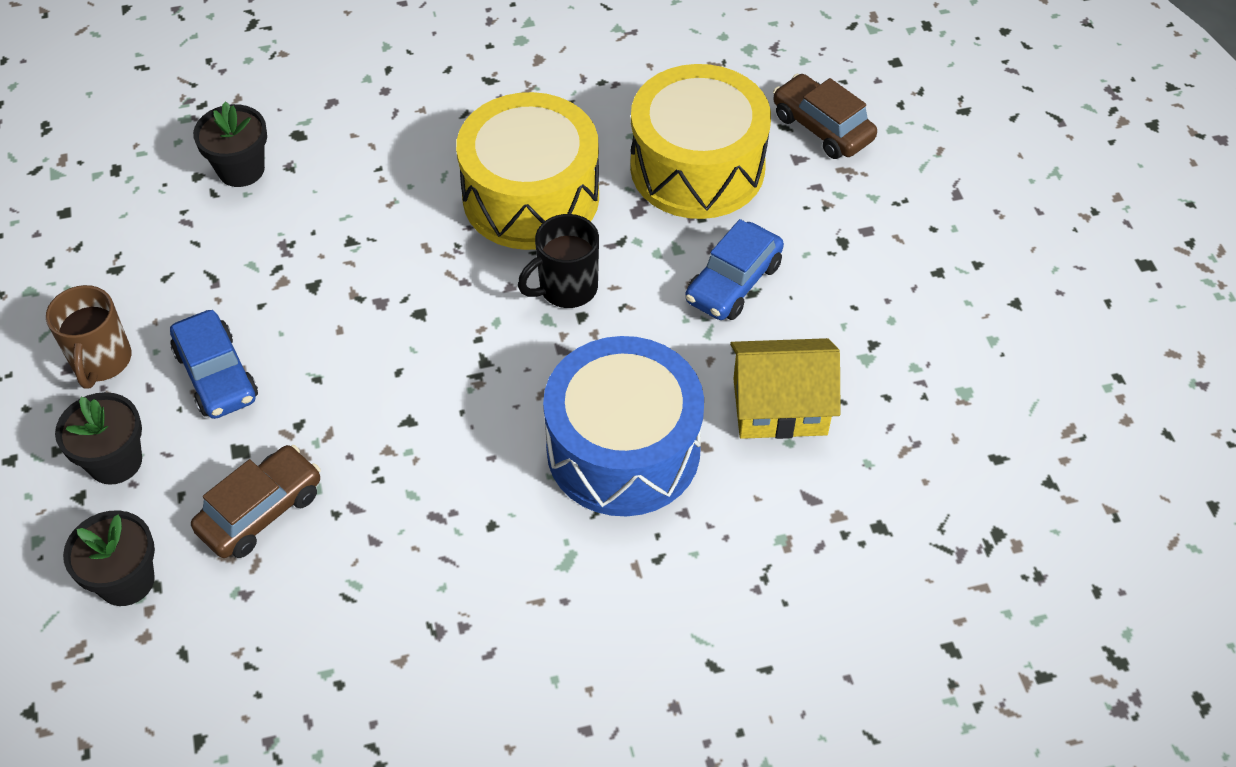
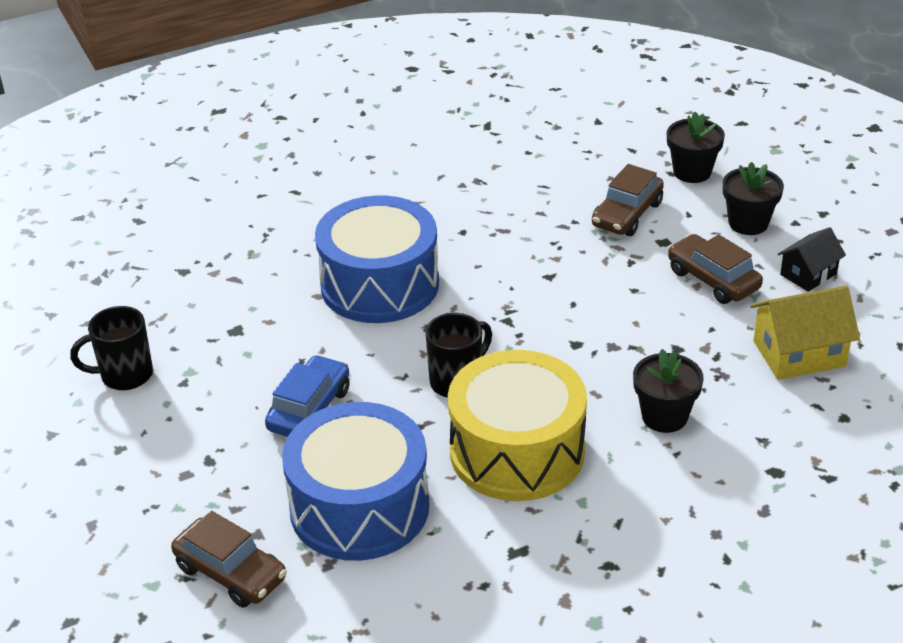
camera: 170 degrees right, 15 degrees down
brown mug [46,285,131,388] -> black house [778,227,846,292]
blue car [170,310,258,419] -> brown car [668,234,763,304]
black flower pot [193,101,267,187] -> black flower pot moved to [633,349,704,433]
yellow drum [630,64,771,219] -> blue drum [282,402,429,561]
yellow house [730,338,841,439] -> yellow house moved to [750,286,860,380]
none -> black mug [70,306,153,390]

